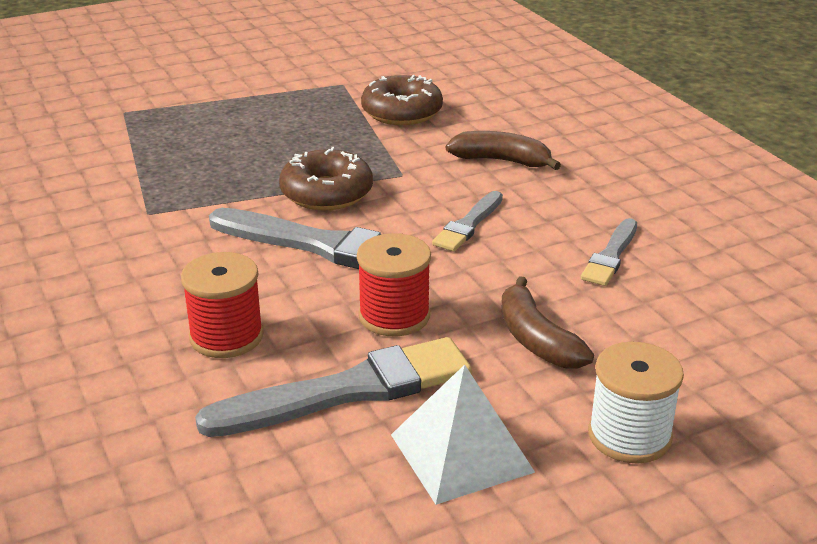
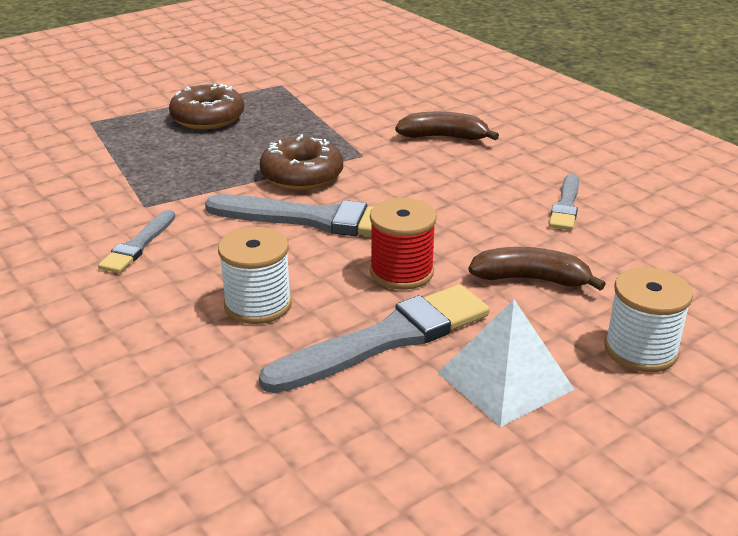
camera: 10 degrees left, 0 degrees up
red spool [181,252,264,358] -> white spool [218,227,292,324]
brown donut [361,75,443,125] -> brown donut moved to [169,84,244,129]
grey brush [432,191,503,251] -> grey brush moved to [98,210,175,273]
brown banana [501,276,594,369] -> brown banana turned 135 degrees clockwise [468,247,606,291]

